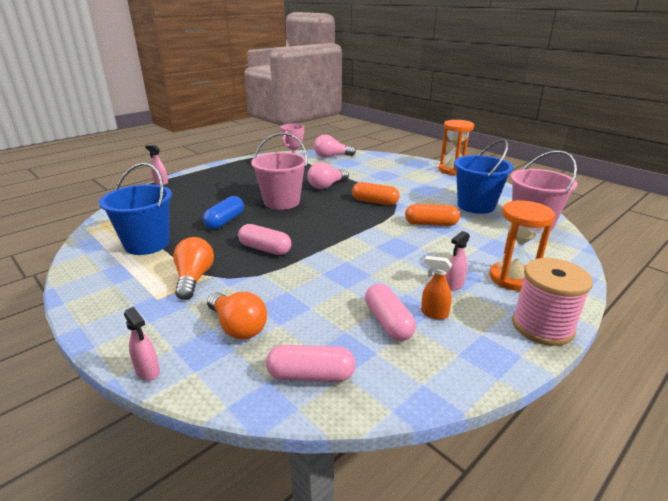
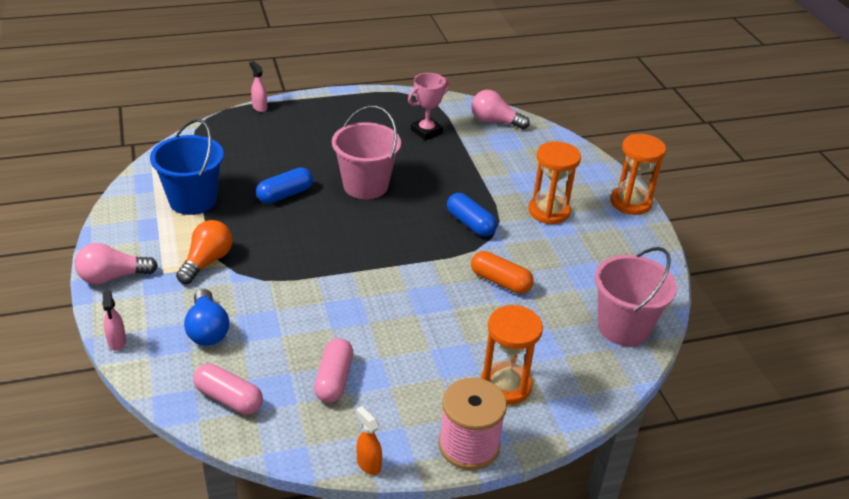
camera: 25 degrees right, 10 degrees up
orange light bulb [207,292,267,339] -> blue light bulb [184,289,229,346]
pink capsule [238,224,291,255] -> none
pink light bulb [307,162,349,189] -> pink light bulb moved to [75,243,158,284]
orange capsule [352,182,400,205] -> blue capsule [447,193,497,237]
orange spray bottle [421,256,452,319] -> orange spray bottle moved to [356,406,382,475]
pink spray bottle [446,231,470,290] -> none
blue bucket [454,139,513,214] -> none
none -> orange hourglass [529,141,581,224]

